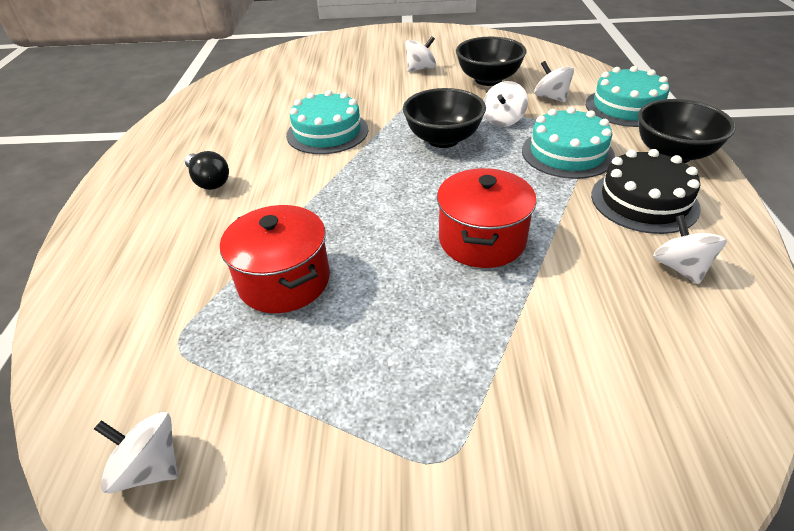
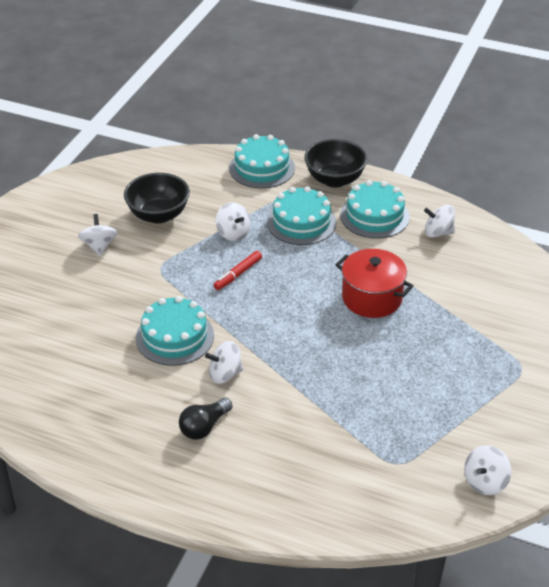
camera: 70 degrees left, 0 degrees up
black light bulb [185,151,229,190] -> black light bulb turned 150 degrees clockwise [179,398,232,440]
red pot [220,205,330,313] -> none
black bowl [403,88,486,148] -> red marker [213,251,262,290]
white spinning top [534,61,574,102] -> white spinning top moved to [205,341,243,384]
black cake [591,149,701,234] -> turquoise cake [340,180,410,239]

